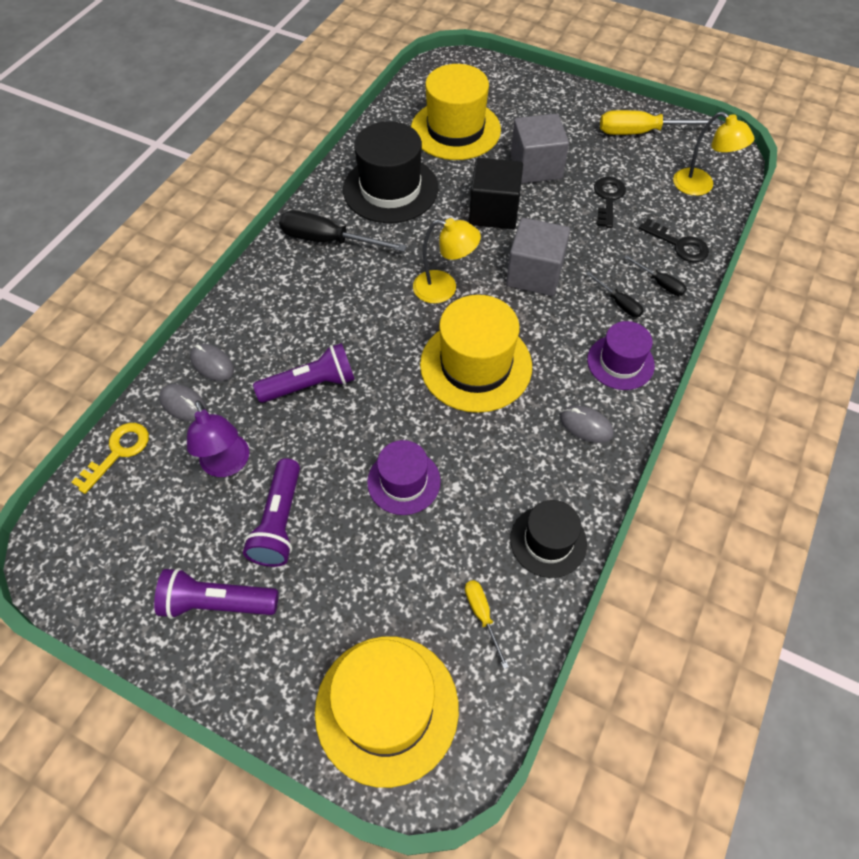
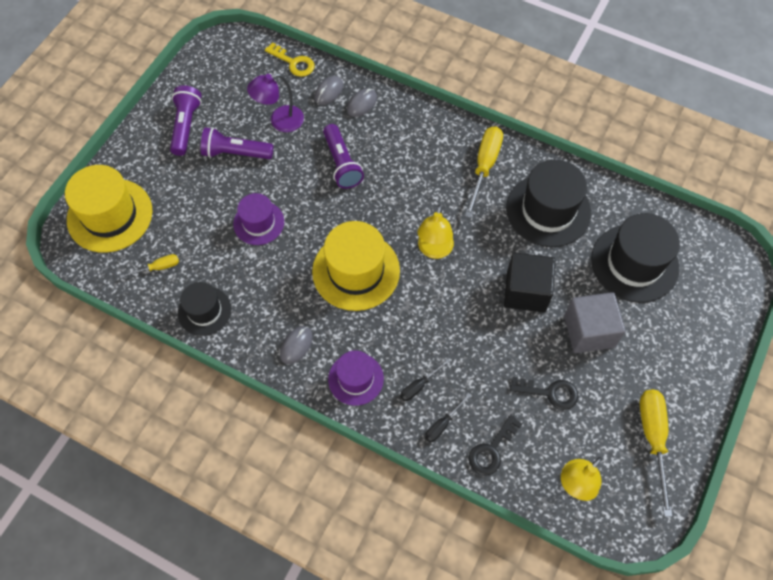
camera: 90 degrees right, 5 degrees up
black screwdriver [279,210,407,252] -> yellow screwdriver [465,126,503,218]
yellow hat [411,64,501,160] -> black hat [591,213,680,303]
grey cube [506,218,570,296] -> none

